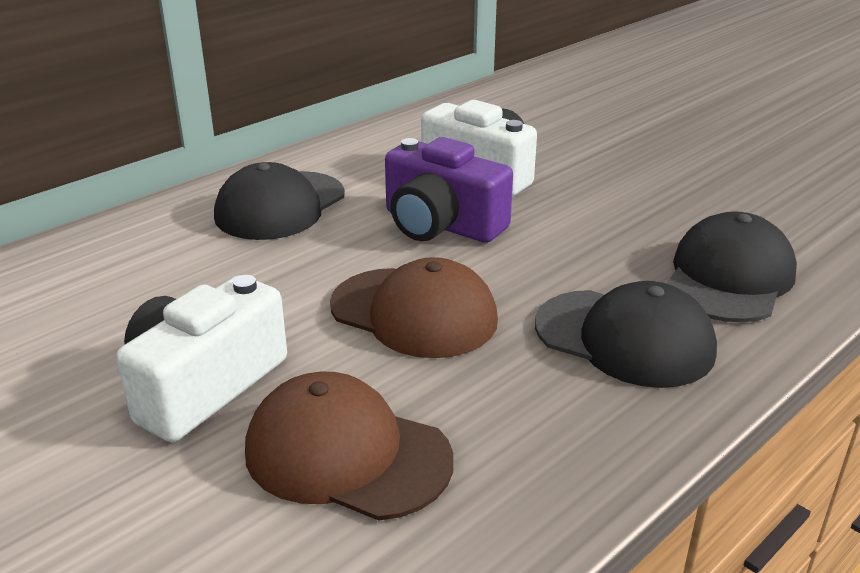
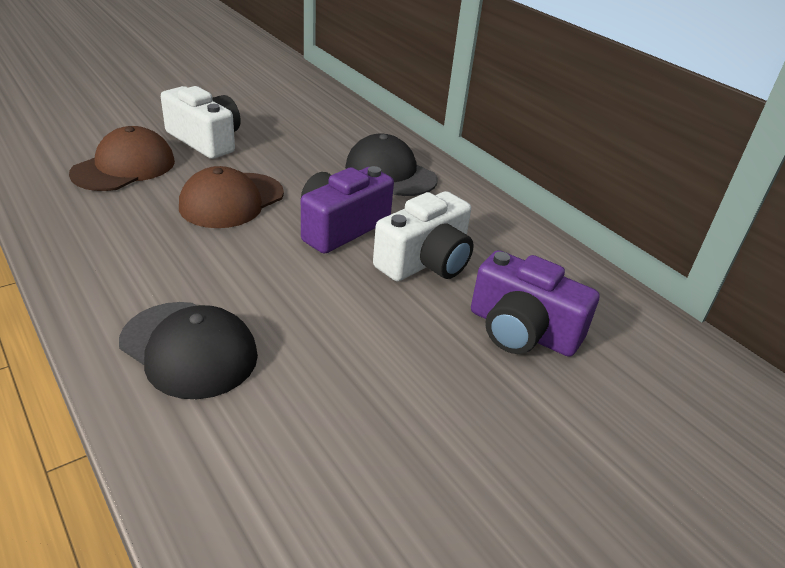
camera: 95 degrees right, 5 degrees up
black cap [535,281,717,388] -> none
none -> purple camera [471,250,599,357]

